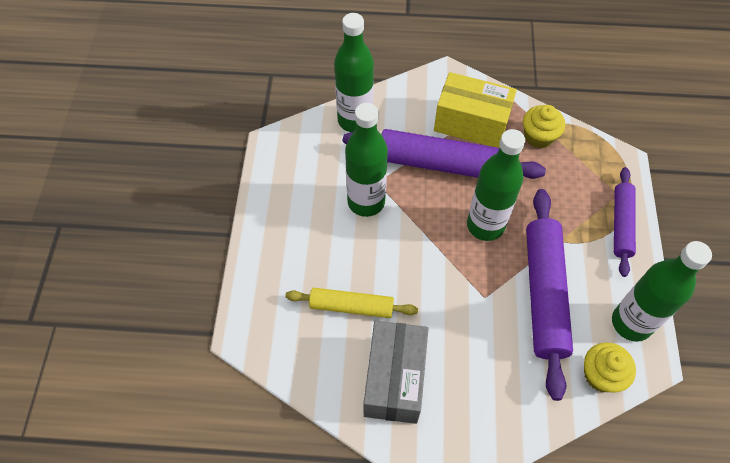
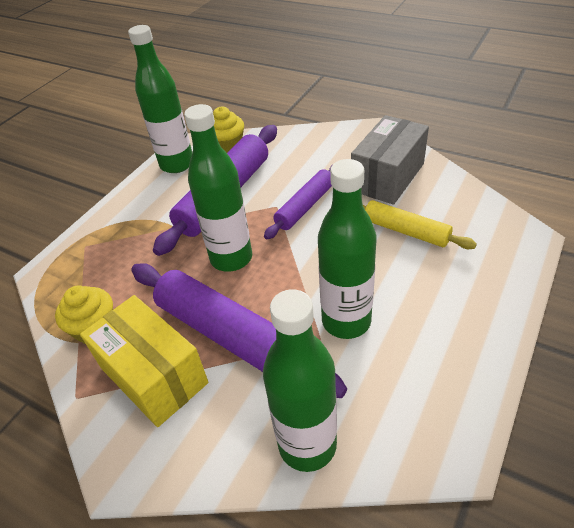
camera: 150 degrees left, 15 degrees down
purple rolling pin [614,167,636,277] -> purple rolling pin moved to [264,166,332,239]

